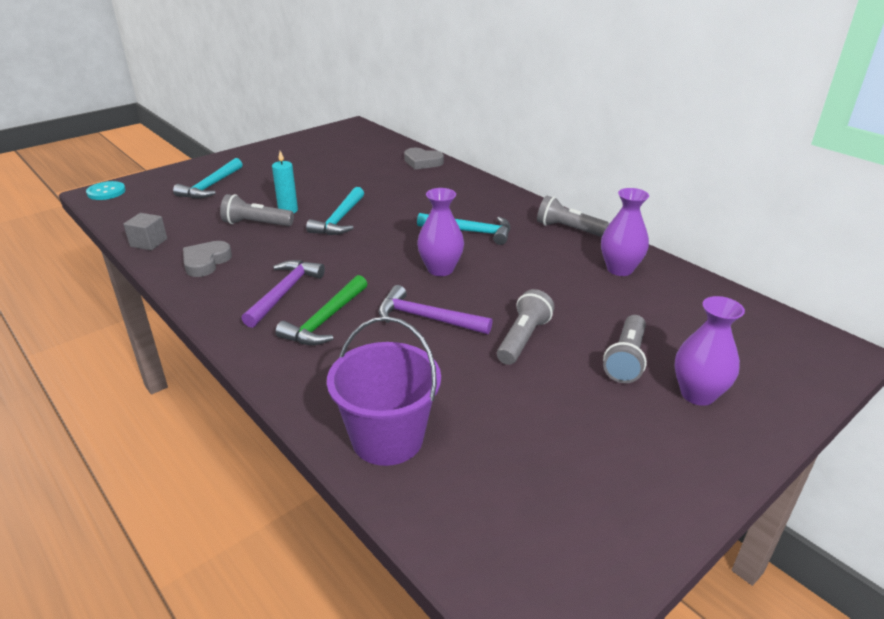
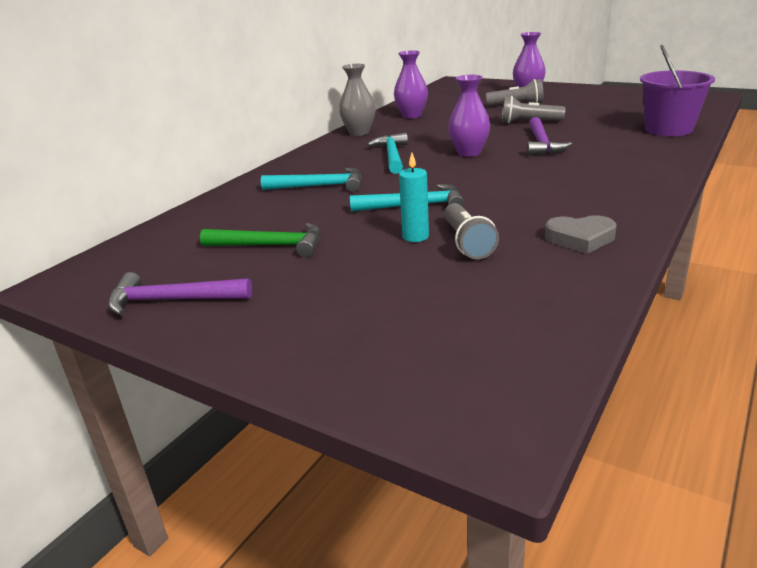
camera: 105 degrees left, 5 degrees down
turquoise button [86,181,126,200] -> none
grey cube [123,213,167,250] -> none
turquoise hammer [173,158,243,199] -> turquoise hammer moved to [261,168,362,192]
purple hammer [241,260,325,328] -> purple hammer moved to [108,272,252,315]
green hammer [275,275,367,345] -> green hammer moved to [200,223,321,257]
grey heart [404,148,444,170] -> none
grey flashlight [537,196,610,237] -> grey vase [339,64,376,136]

